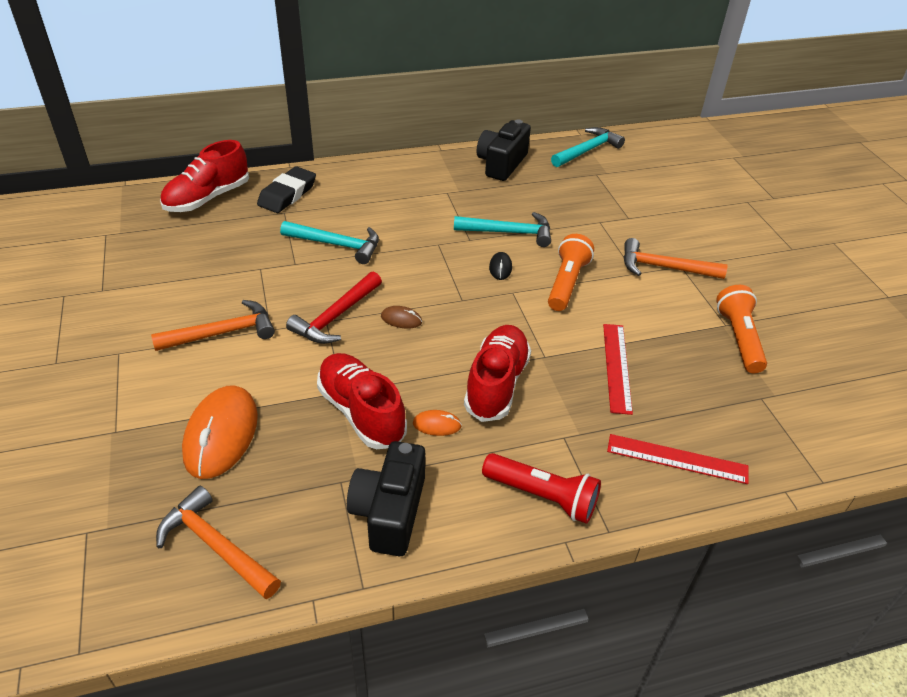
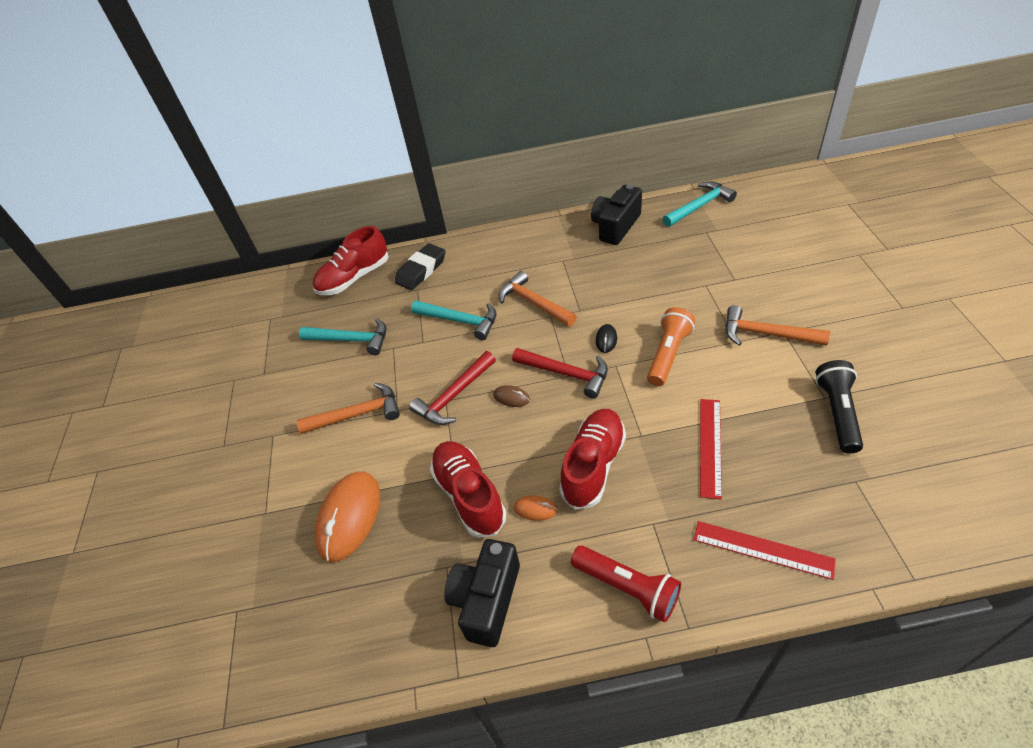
camera: 15 degrees right, 5 degrees up
orange hammer [156,486,281,599] -> orange hammer moved to [499,271,577,327]
turquoise hammer [454,212,551,247] -> turquoise hammer moved to [299,318,386,355]
orange flashlight [716,285,767,373] -> black flashlight [815,360,863,454]
none -> red hammer [512,348,608,399]

